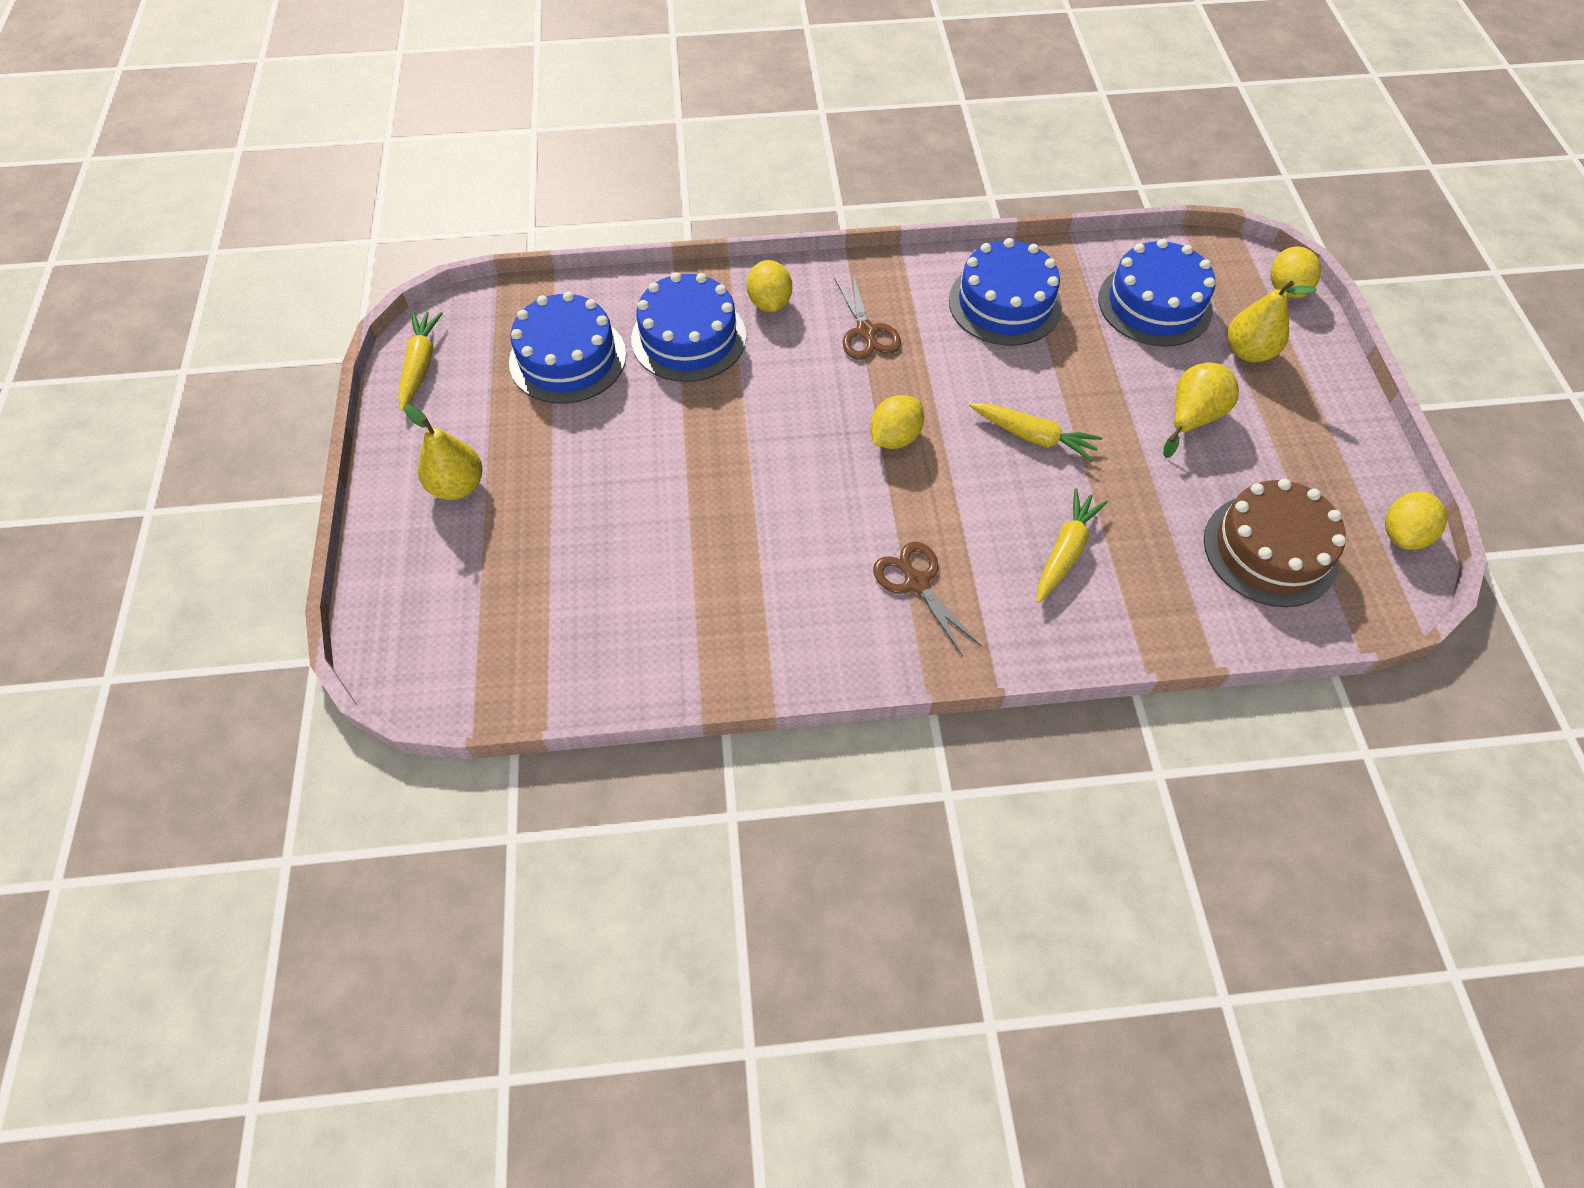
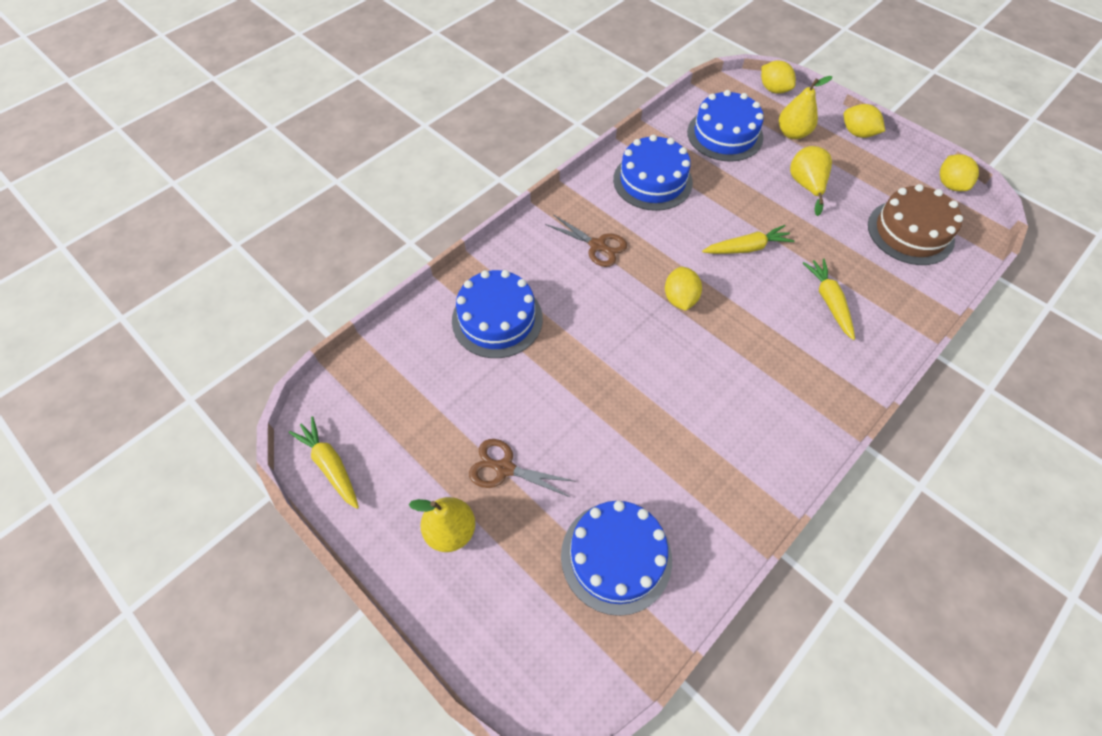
camera: 40 degrees left, 0 degrees up
blue cake [509,291,626,404] -> blue cake moved to [561,501,672,616]
yellow lemon [747,260,792,312] -> yellow lemon moved to [844,104,885,138]
brown scissors [873,542,982,656] -> brown scissors moved to [469,439,574,497]

